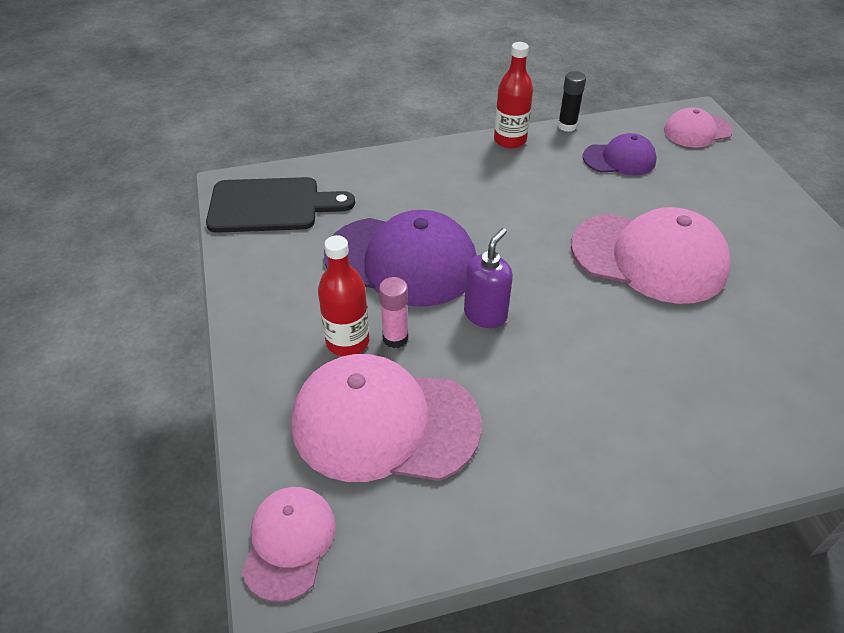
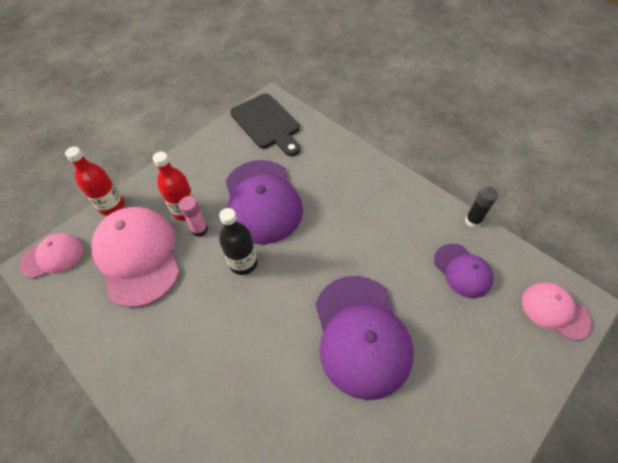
camera: 60 degrees right, 10 degrees up
purple soap dispenser [464,228,513,328] -> black bottle [219,208,258,275]
red bottle [494,42,533,148] -> red bottle moved to [65,147,124,216]
pink cap [571,207,731,304] -> purple cap [315,276,414,400]

